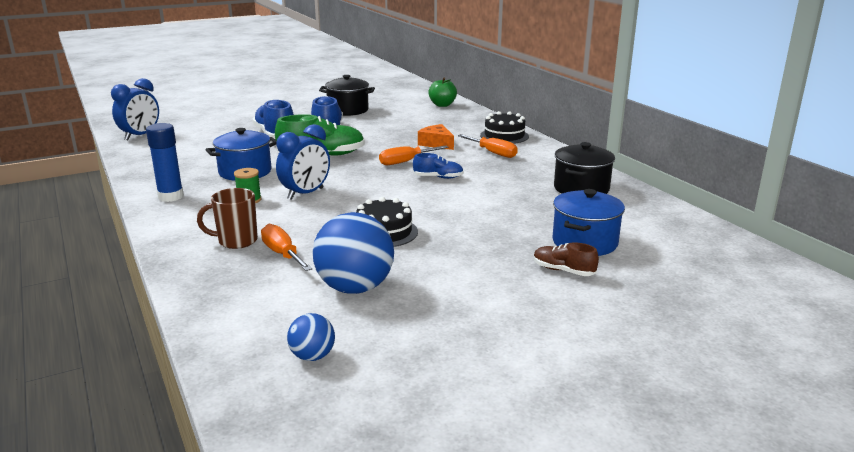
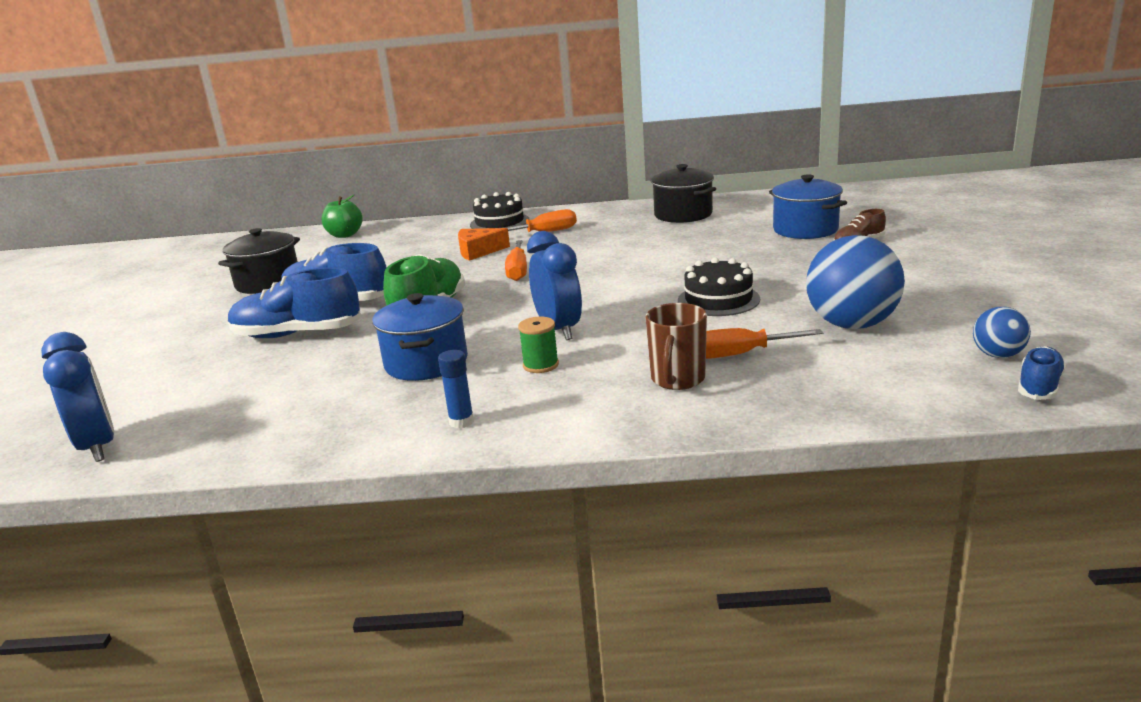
camera: 60 degrees left, 0 degrees up
blue glue stick [146,123,184,202] -> blue glue stick [438,350,474,428], size x0.60
blue shoe [413,153,464,179] -> blue shoe moved to [1018,346,1066,400]

